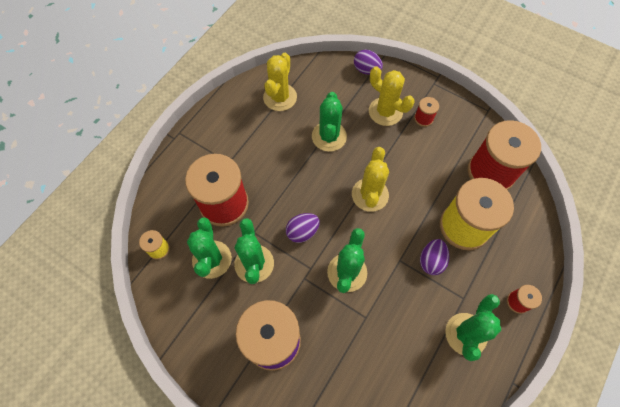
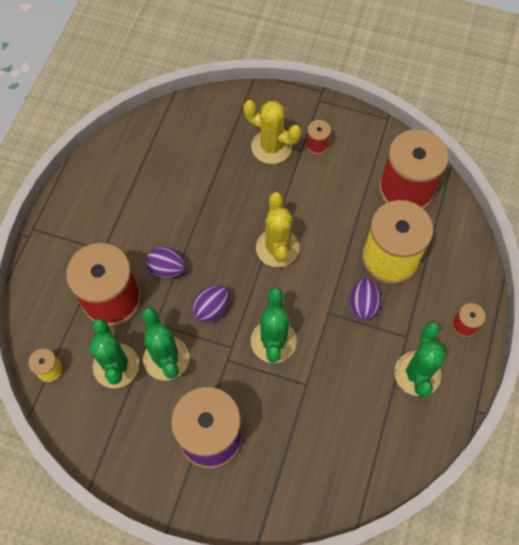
camera: 15 degrees left, 0 degrees up
yellow cactus [263,53,297,111] -> none
green cactus [312,92,347,152] -> none
purple egg [354,50,383,75] -> purple egg moved to [146,247,186,278]

